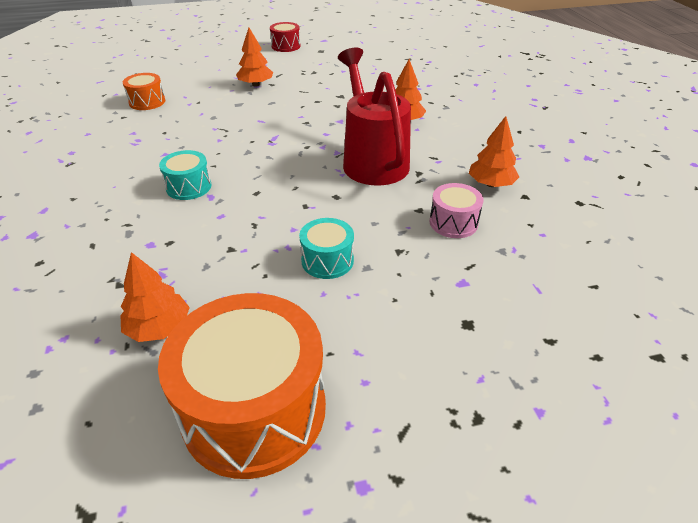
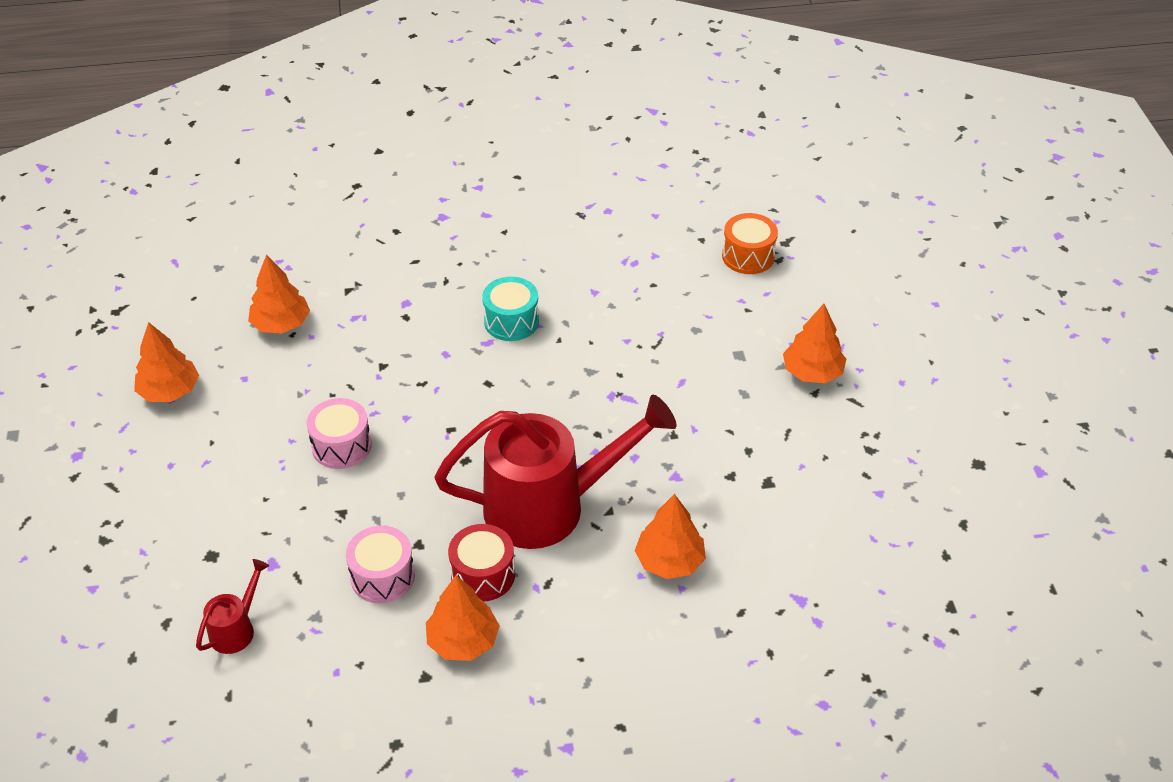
camera: 95 degrees right, 5 degrees up
orange drum [158,293,326,479] -> orange tree [134,322,199,402]
red drum [270,22,301,52] -> red drum moved to [448,524,515,601]
turquoise drum [299,218,354,279] -> pink drum [306,398,372,469]
none -> red watering can [196,559,269,654]

